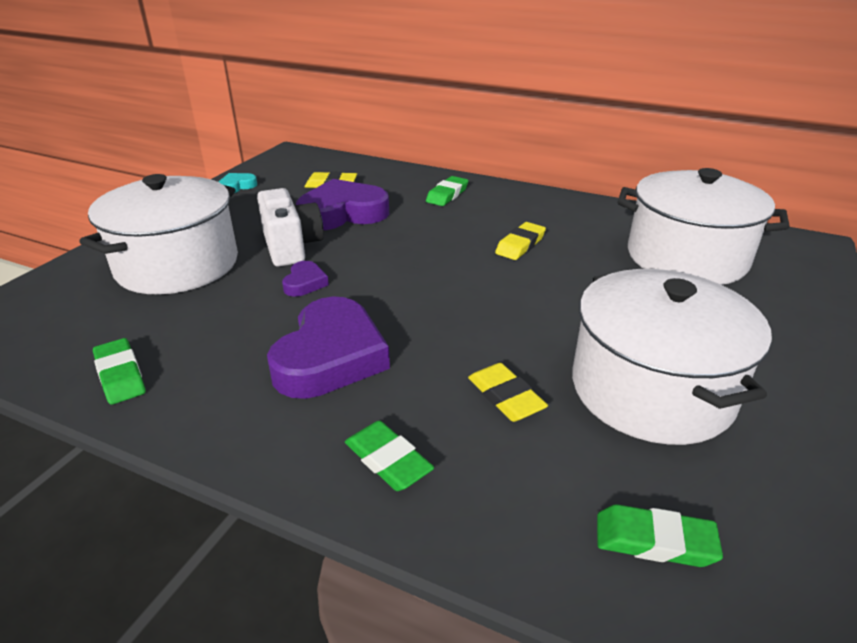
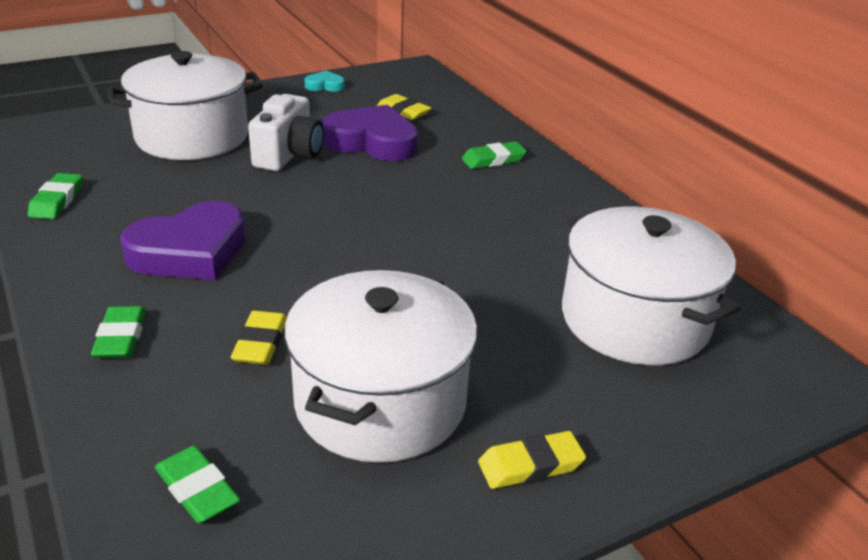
camera: 35 degrees right, 0 degrees up
purple heart [282,261,329,297] -> none
yellow eraser [495,222,546,260] -> yellow eraser moved to [478,431,586,489]

